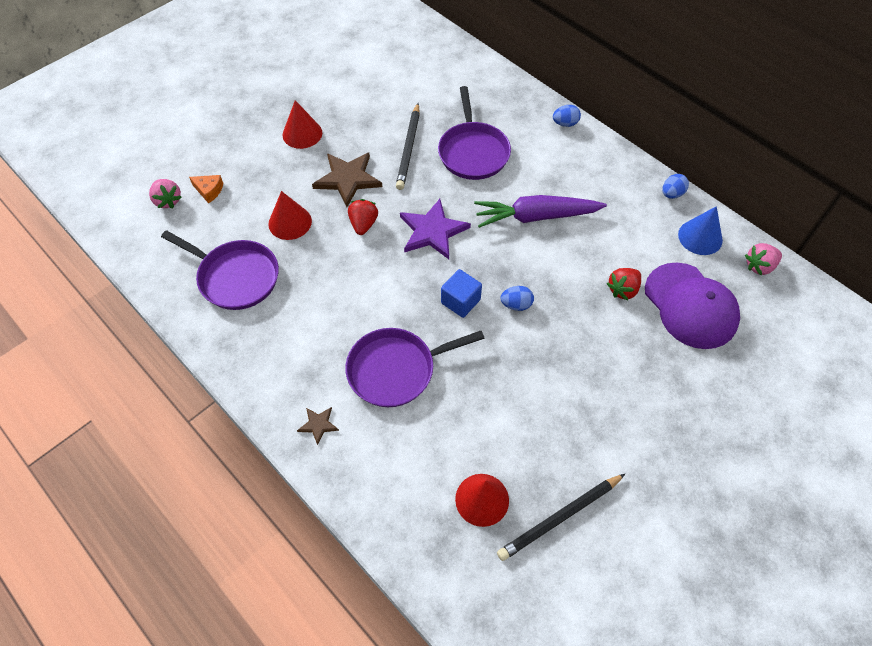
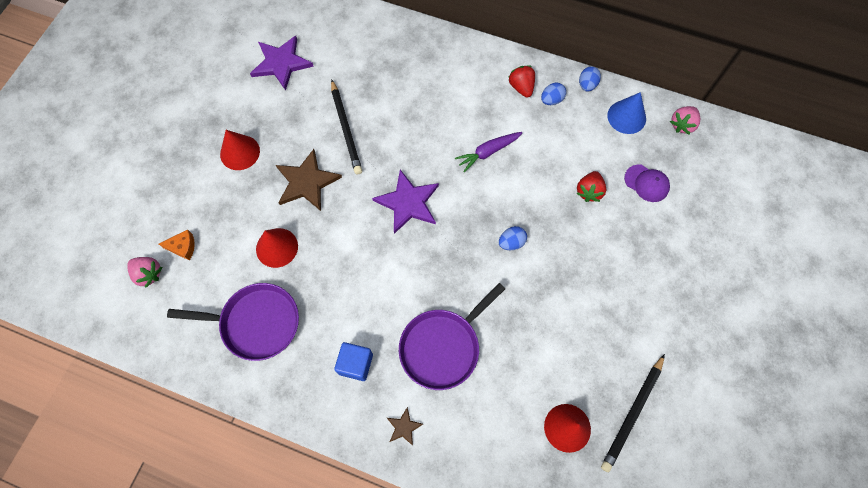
camera: 25 degrees left, 10 degrees up
red strawberry [348,199,378,235] -> red strawberry moved to [509,65,535,98]
purple pan [438,86,511,180] -> none
blue cube [441,269,482,318] -> blue cube moved to [334,342,373,381]
purple carrot [474,195,607,228] -> purple carrot [455,132,523,172], size x0.62
blue egg [553,105,581,127] -> blue egg moved to [541,83,566,105]
purple cap [645,263,740,349] -> purple cap [624,165,670,202], size x0.52
none -> purple star [250,36,314,91]

